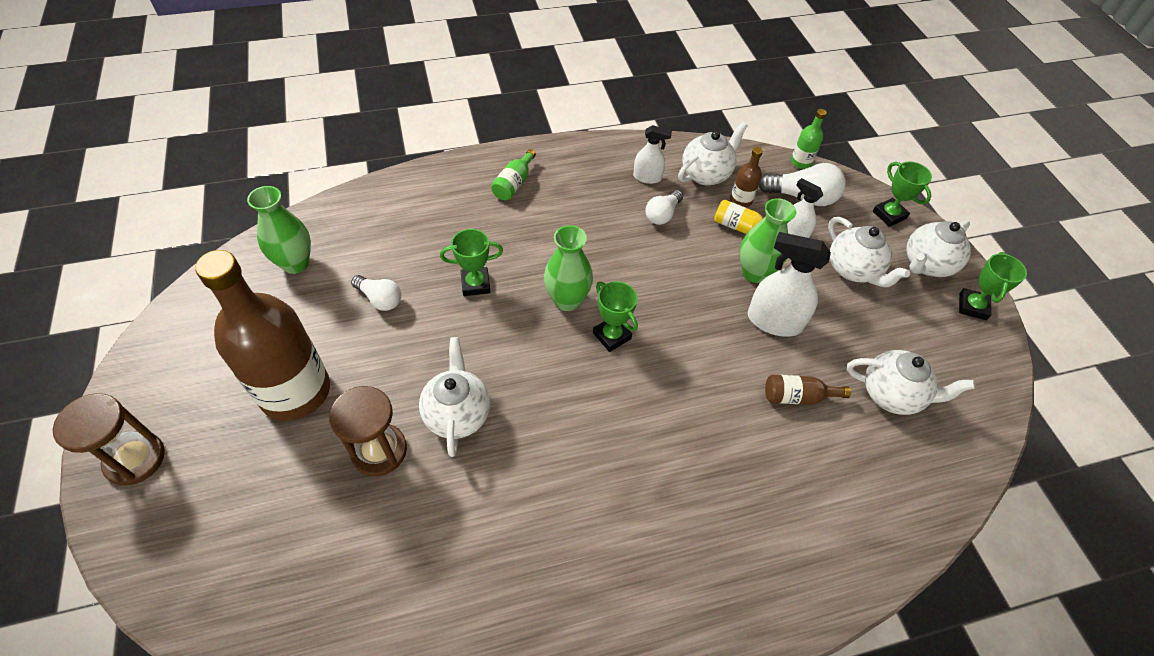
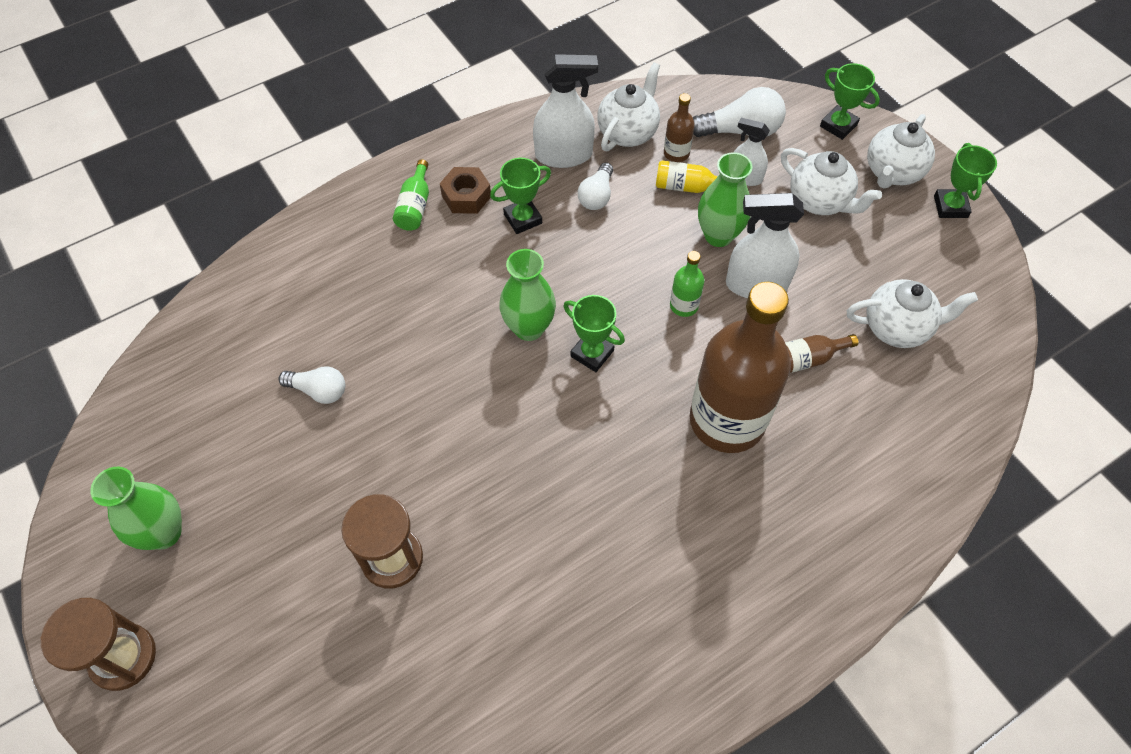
camera: 15 degrees left, 5 degrees up
brown bottle [195,250,330,421] -> brown bottle moved to [690,282,791,453]
green vase [247,186,311,274] -> green vase moved to [90,467,182,550]
white teapot [419,337,490,457] -> none
green trophy [440,229,503,296] -> green trophy moved to [490,158,551,234]
white spray bottle [633,125,672,184] -> white spray bottle [533,54,598,168], size x1.68
green bottle [791,109,827,169] -> green bottle moved to [670,251,705,317]
none -> brown nut [440,167,491,214]

